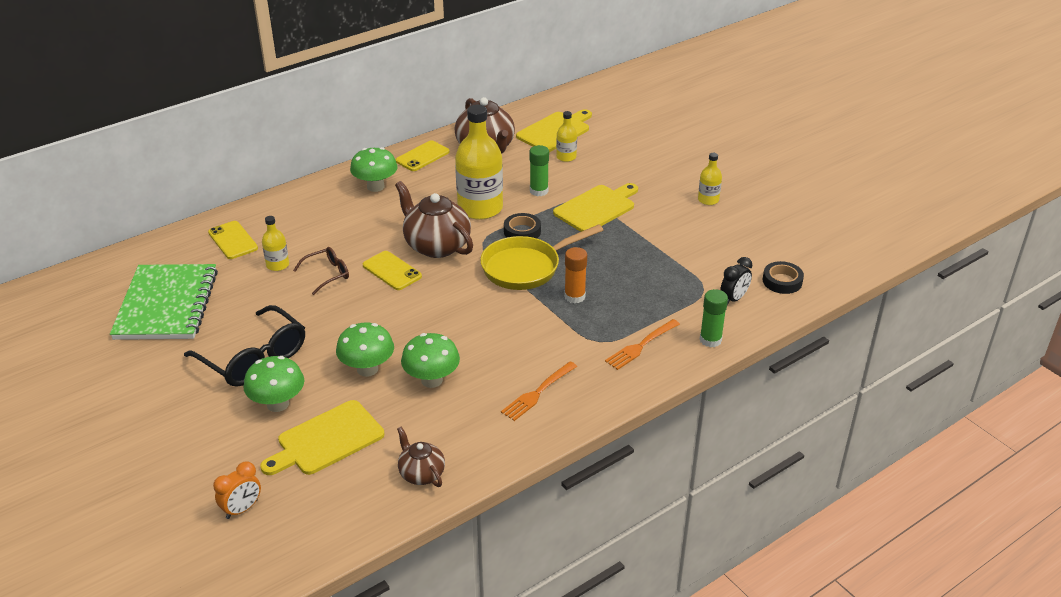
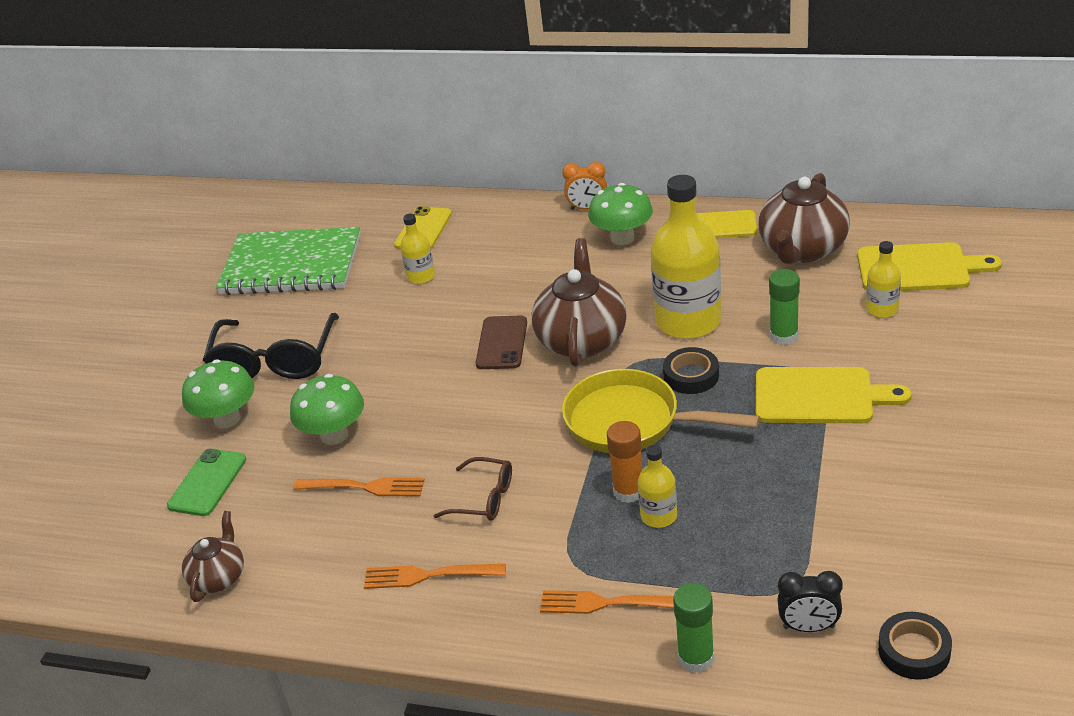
camera: 55 degrees right, 0 degrees up
green notebook [110,264,218,340] -> green notebook turned 45 degrees clockwise [216,227,361,295]
orange clock [213,462,261,519] -> orange clock moved to [562,162,607,210]
yellow cutting board [260,400,384,475] -> green phone [167,449,246,516]
brown glasses [293,247,349,295] -> brown glasses moved to [434,457,512,521]
yellow phone [362,251,422,290] -> brown phone [476,315,527,369]
green mushroom [401,333,460,388] -> orange fork [293,477,425,497]
yellow bottle [698,153,722,205] -> yellow bottle moved to [638,445,677,528]

